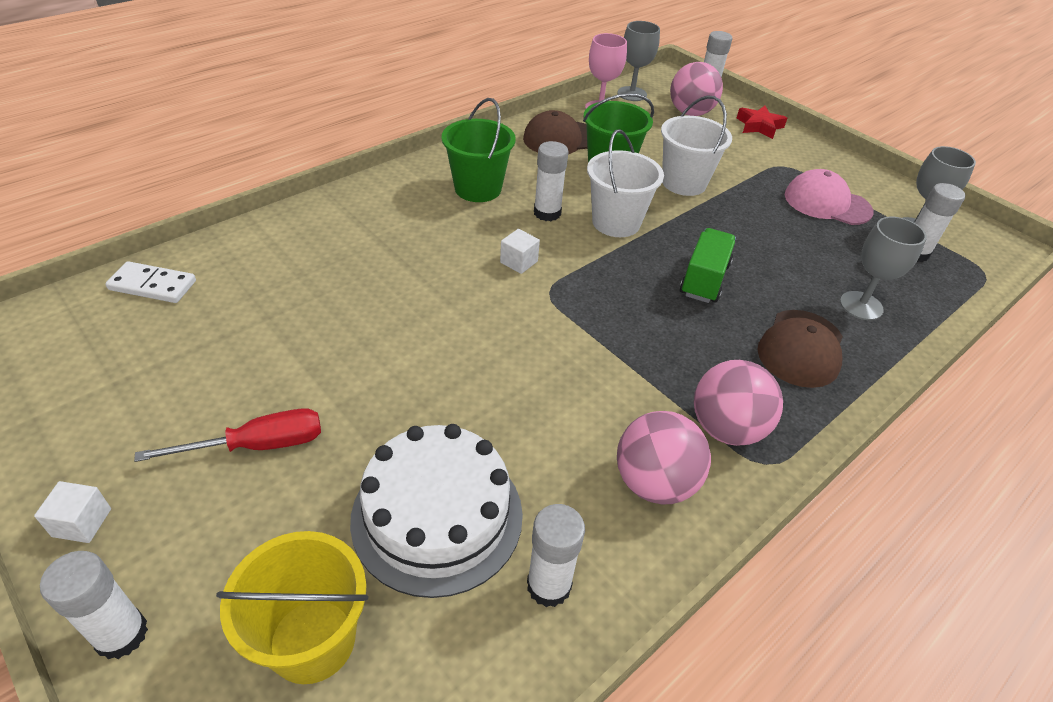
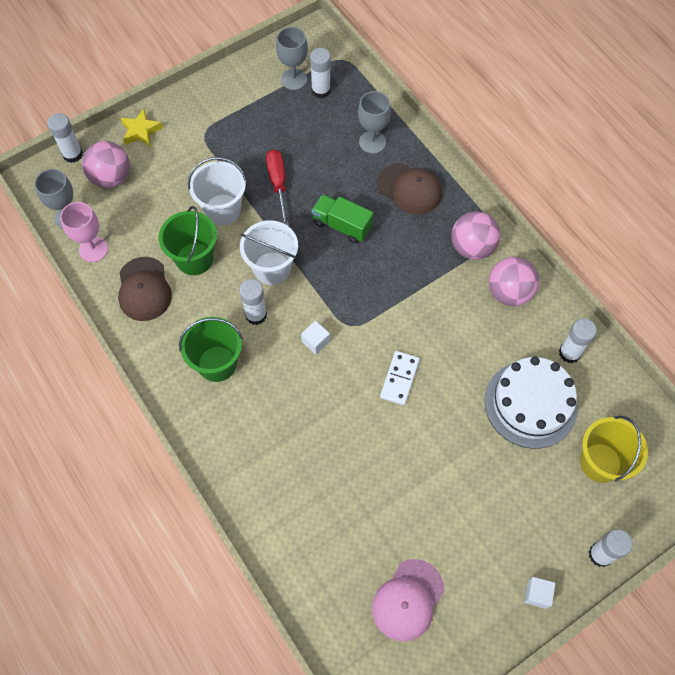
camera: 80 degrees left, 20 degrees up
white domino [105,261,196,303] -> white domino moved to [380,351,420,405]
red screwdriver [134,408,321,462] -> red screwdriver moved to [266,150,289,226]
red star [737,106,787,139] -> yellow star [120,109,163,147]
pink cap [785,169,874,225] -> pink cap moved to [372,559,444,642]

